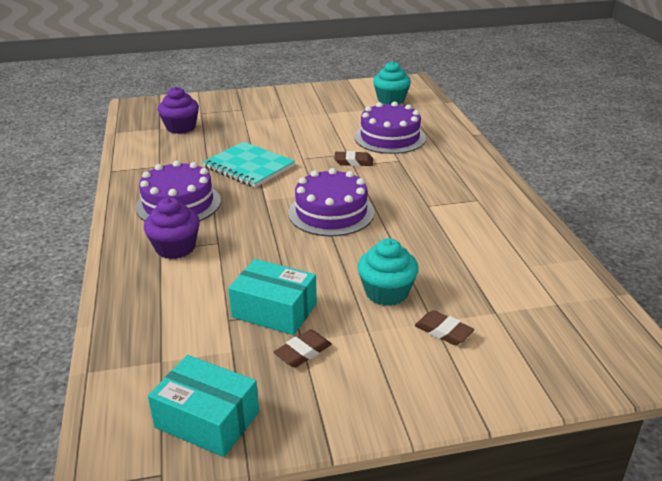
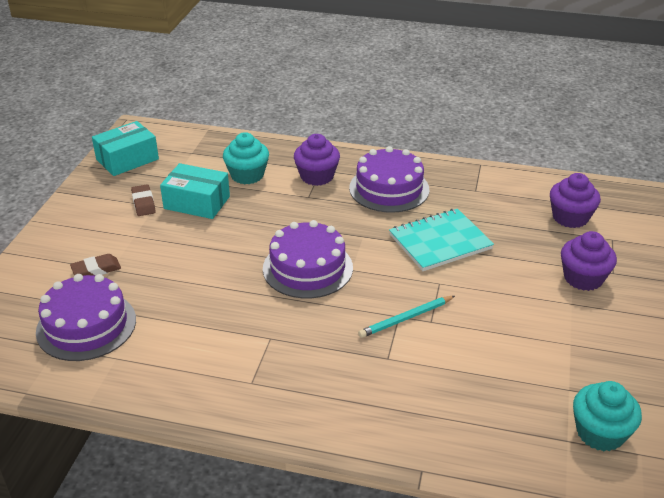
camera: 115 degrees right, 5 degrees up
turquoise box [228,259,317,335] -> turquoise box turned 60 degrees clockwise [160,163,230,219]
brown eraser [334,151,373,166] -> turquoise pencil [358,296,455,338]
purple cake [354,101,426,154] -> purple cake moved to [36,274,136,361]
turquoise cupcake [358,238,419,306] -> turquoise cupcake moved to [223,132,269,184]
none -> purple cupcake [561,231,617,291]

